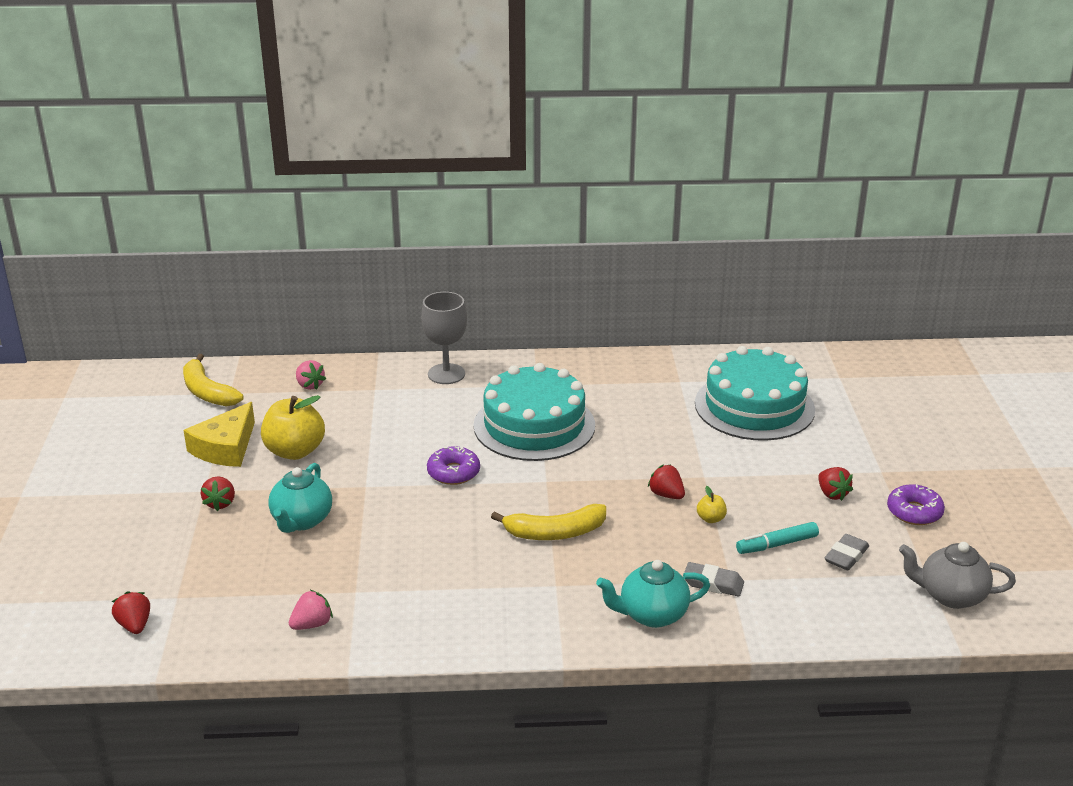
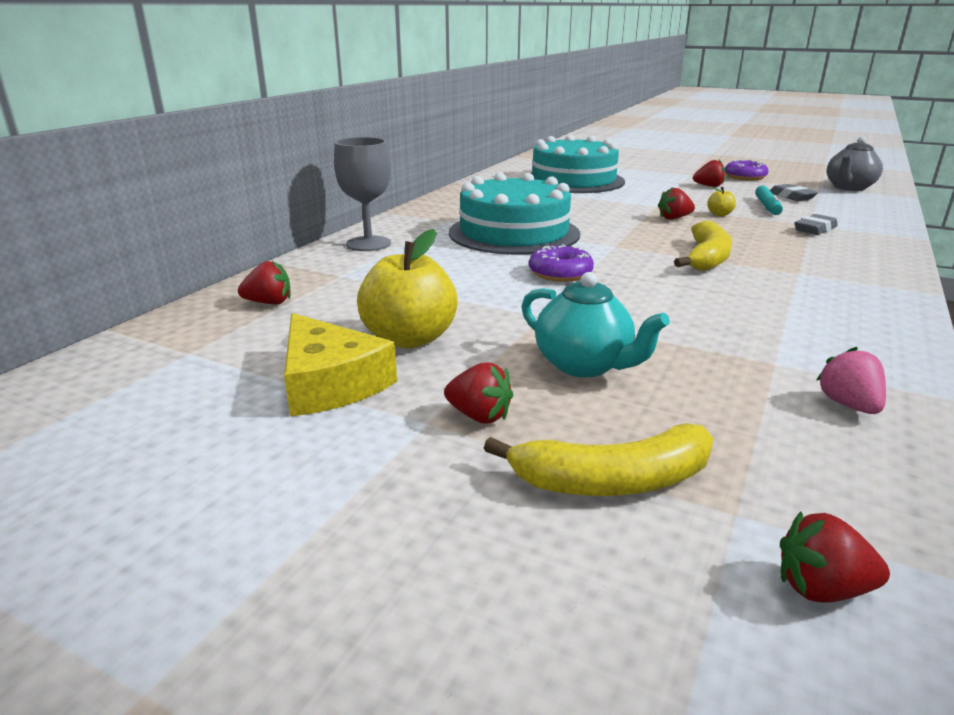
camera: 60 degrees left, 5 degrees down
yellow banana [183,354,244,407] -> yellow banana moved to [484,423,713,496]
pink strawberry [296,360,326,390] -> red strawberry [238,261,290,305]
turquoise teapot [596,560,710,628] -> none

